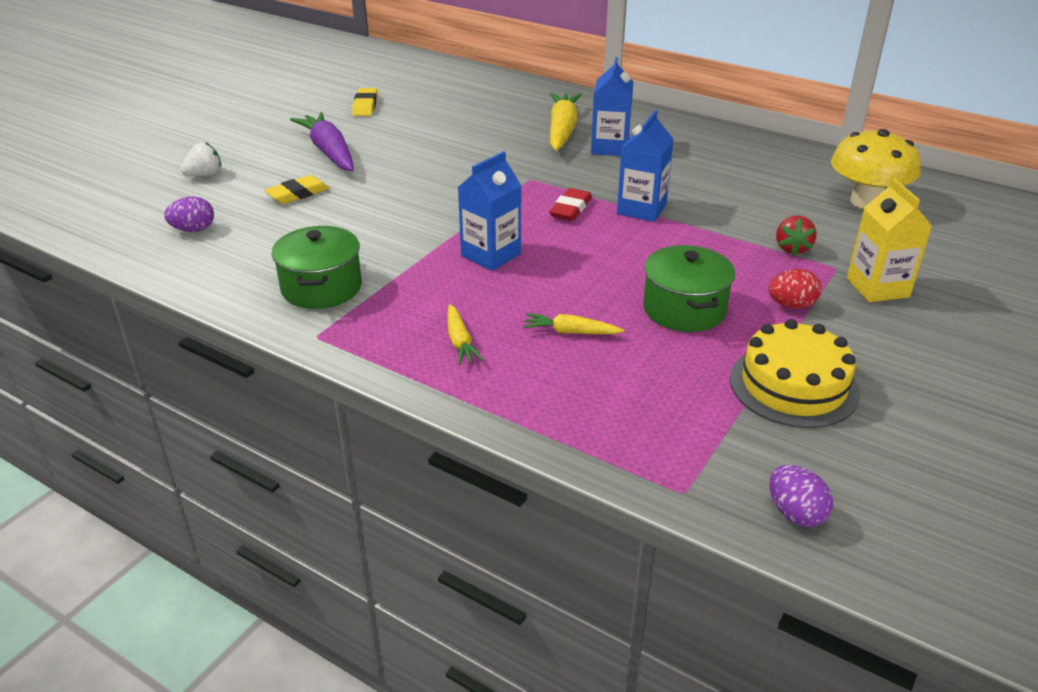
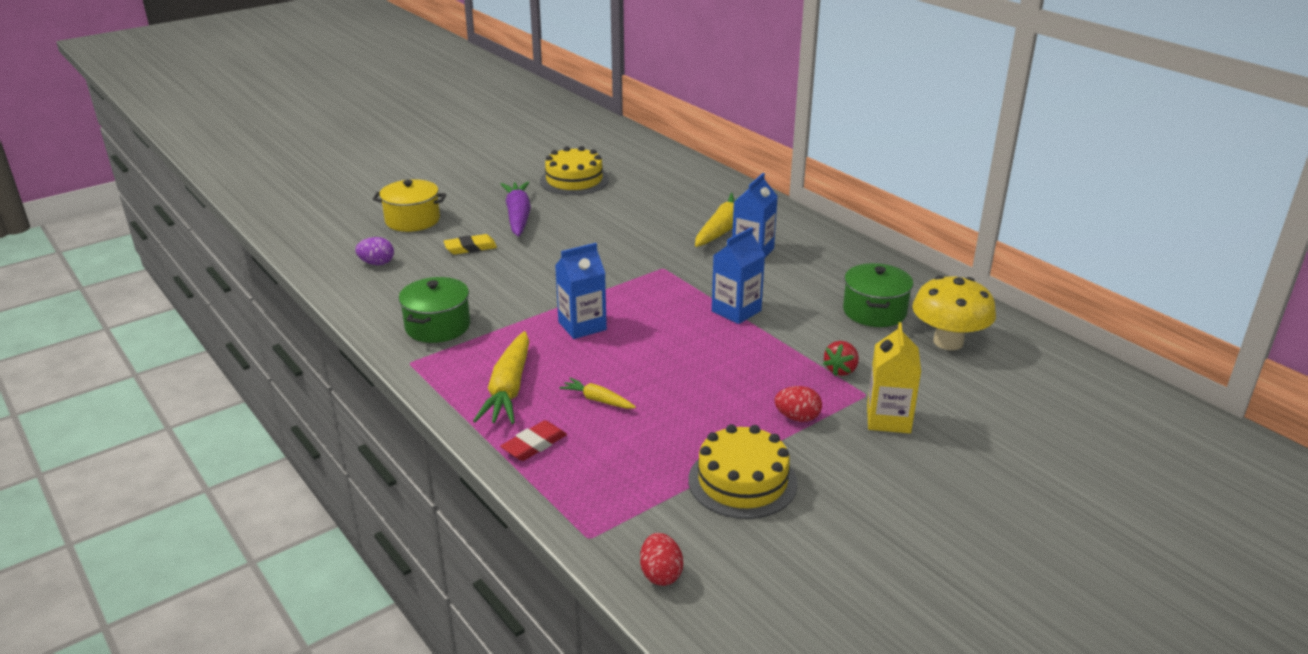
camera: 20 degrees right, 5 degrees down
white strawberry [180,142,221,176] -> yellow pot [373,179,446,232]
yellow eraser [352,88,378,116] -> yellow cake [540,146,609,195]
yellow carrot [448,304,484,365] -> yellow carrot [473,331,529,424], size x1.92
red eraser [549,188,592,221] -> red eraser moved to [500,420,567,461]
green pot [643,245,735,332] -> green pot moved to [843,263,913,327]
purple egg [770,465,833,527] -> red egg [640,533,683,586]

